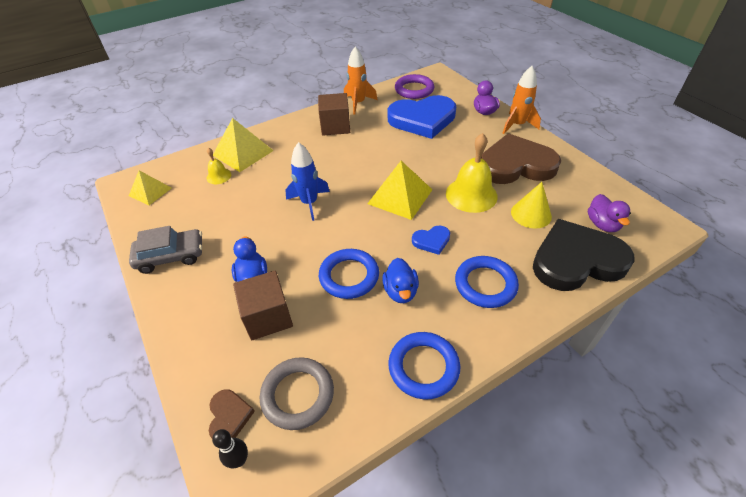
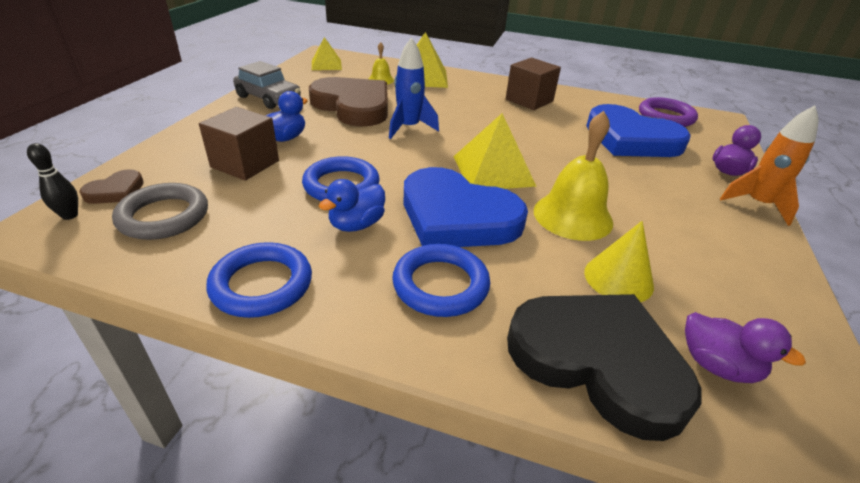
camera: 45 degrees right, 10 degrees down
orange rocket [344,47,378,115] -> none
blue heart [412,226,450,255] -> blue heart [403,167,528,247], size x2.32
brown heart [481,133,561,184] -> brown heart moved to [309,77,388,127]
purple duck [588,194,631,232] -> purple duck turned 90 degrees counterclockwise [685,312,806,383]

